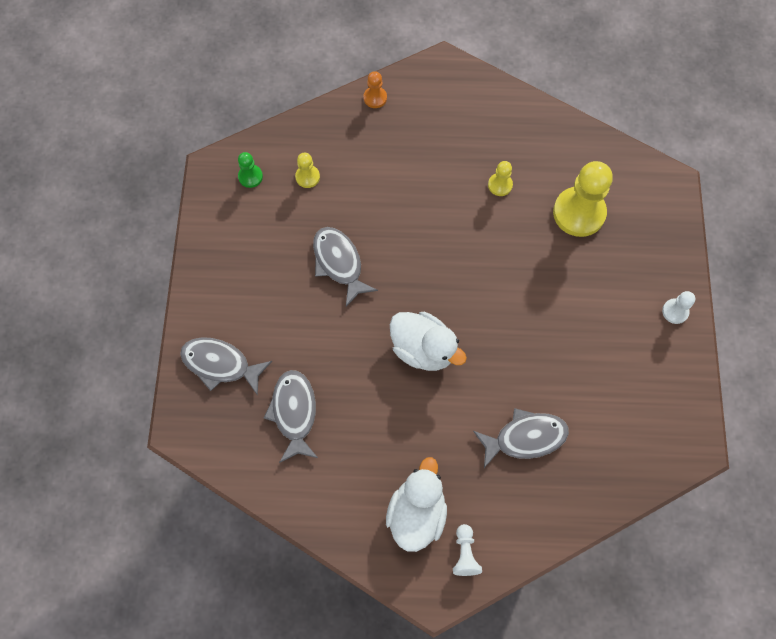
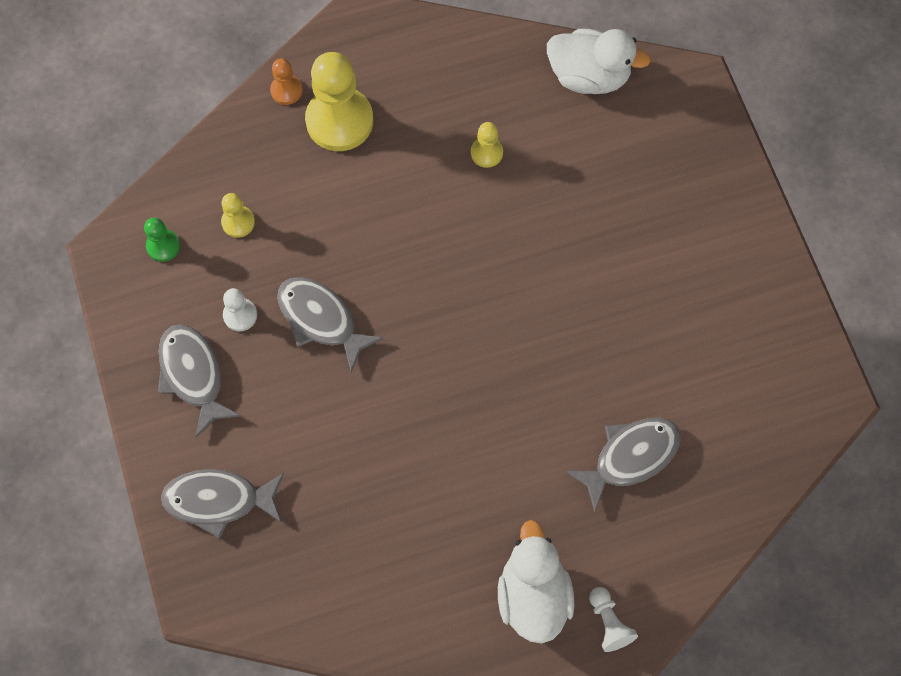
camera: 20 degrees left, 0 degrees up
grey fish [264,370,318,463] -> grey fish moved to [158,324,241,438]
white duck [390,312,467,371] -> white duck moved to [547,29,651,94]
yellow pawn [553,161,613,237] -> yellow pawn moved to [305,52,373,151]
white pawn [662,291,695,324] -> white pawn moved to [223,288,257,331]

